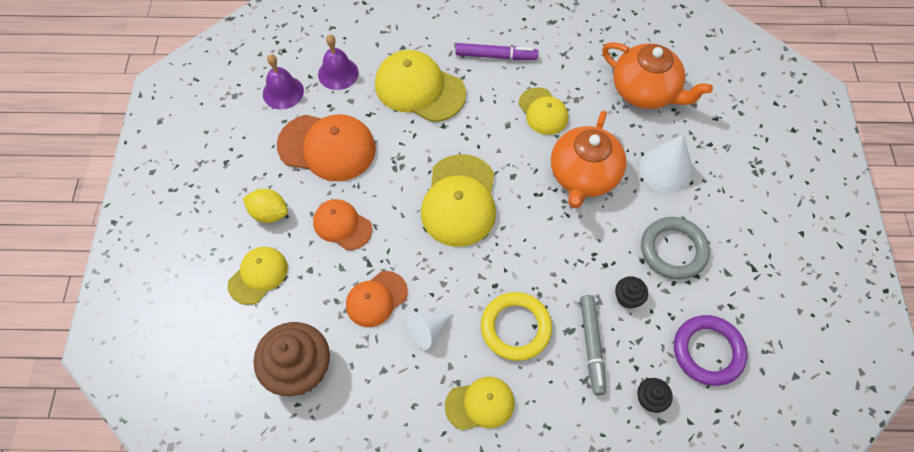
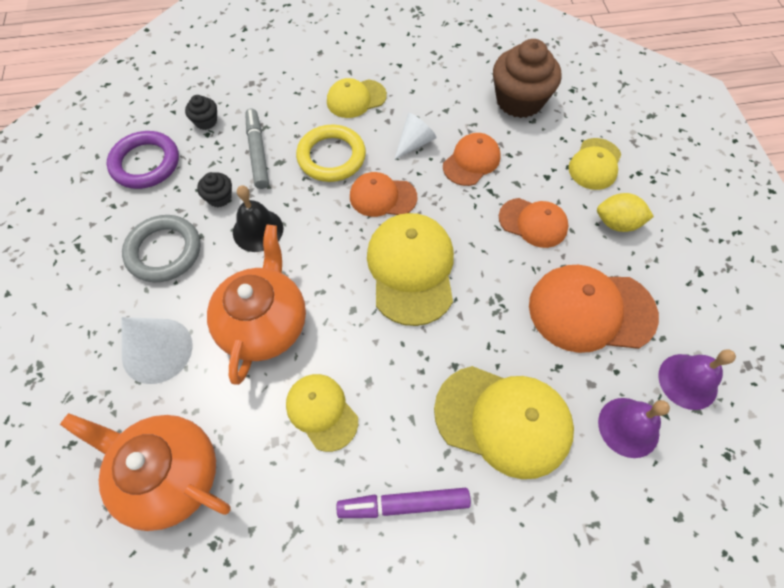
camera: 170 degrees right, 0 degrees up
none -> black bell [233,185,283,252]
none -> orange cap [350,172,417,217]

